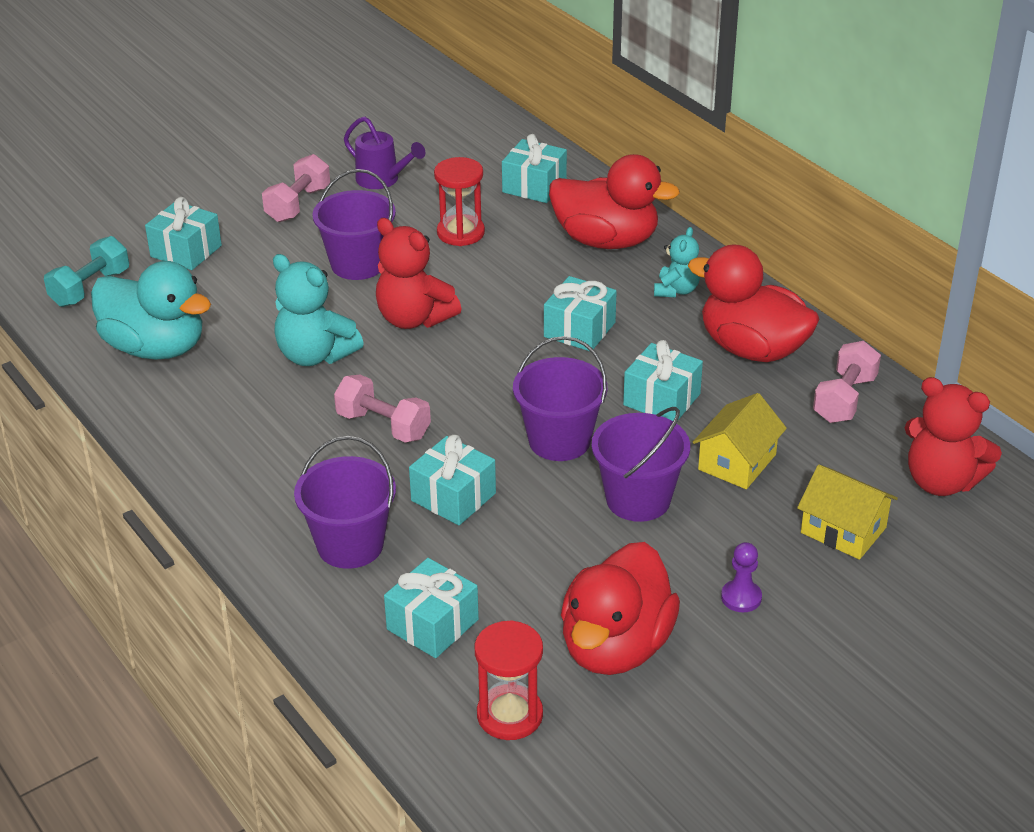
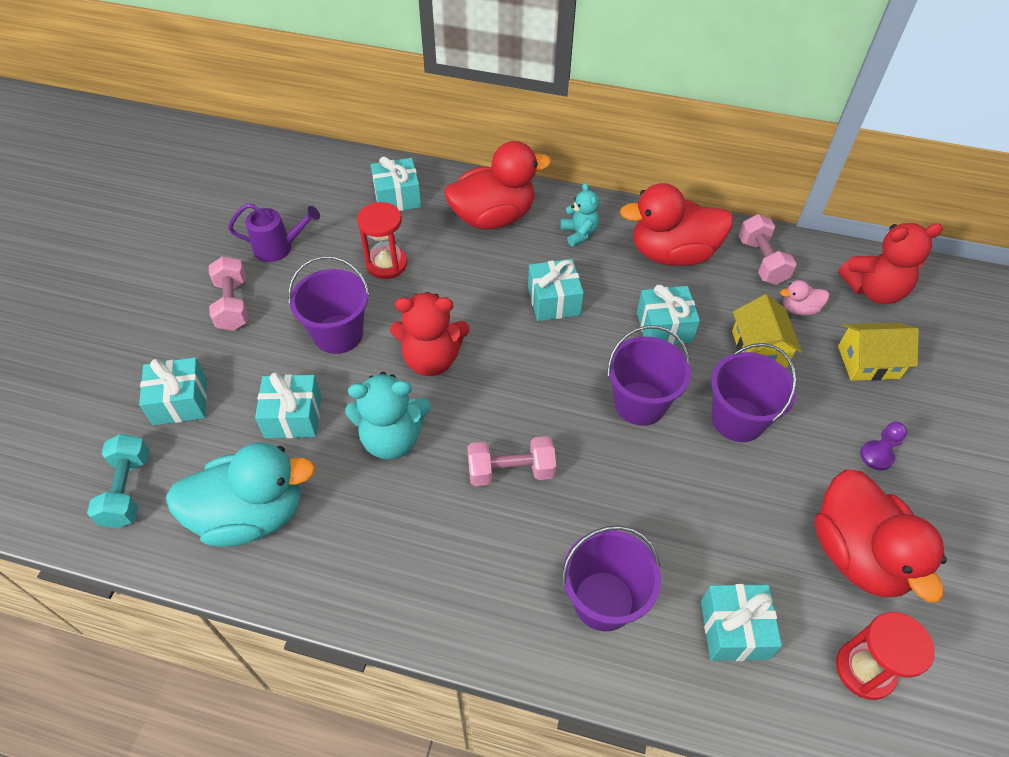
camera: 40 degrees left, 15 degrees up
turquoise gift [409,435,496,525] -> turquoise gift moved to [255,372,321,438]
none -> pink duck [780,280,829,316]

